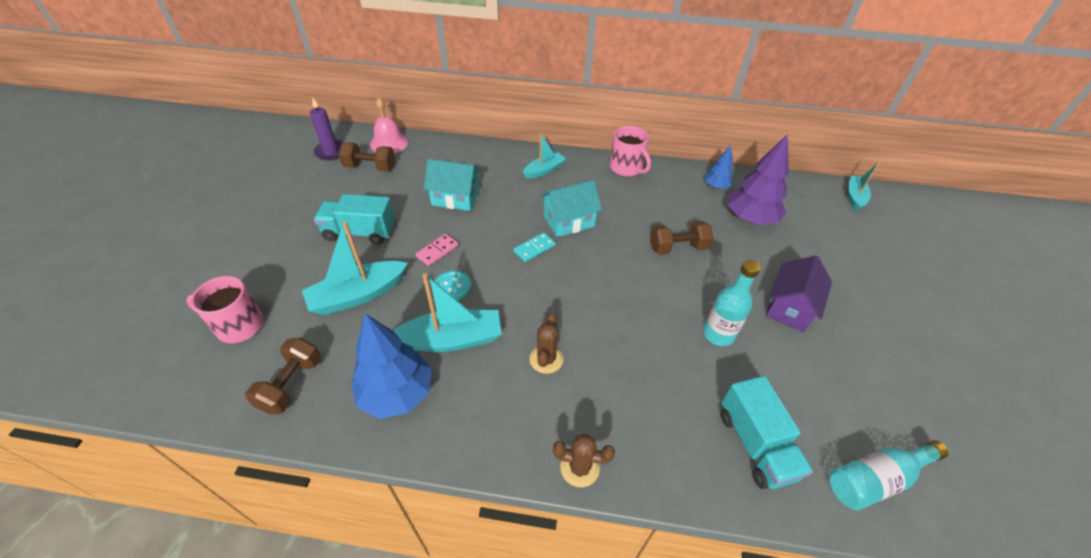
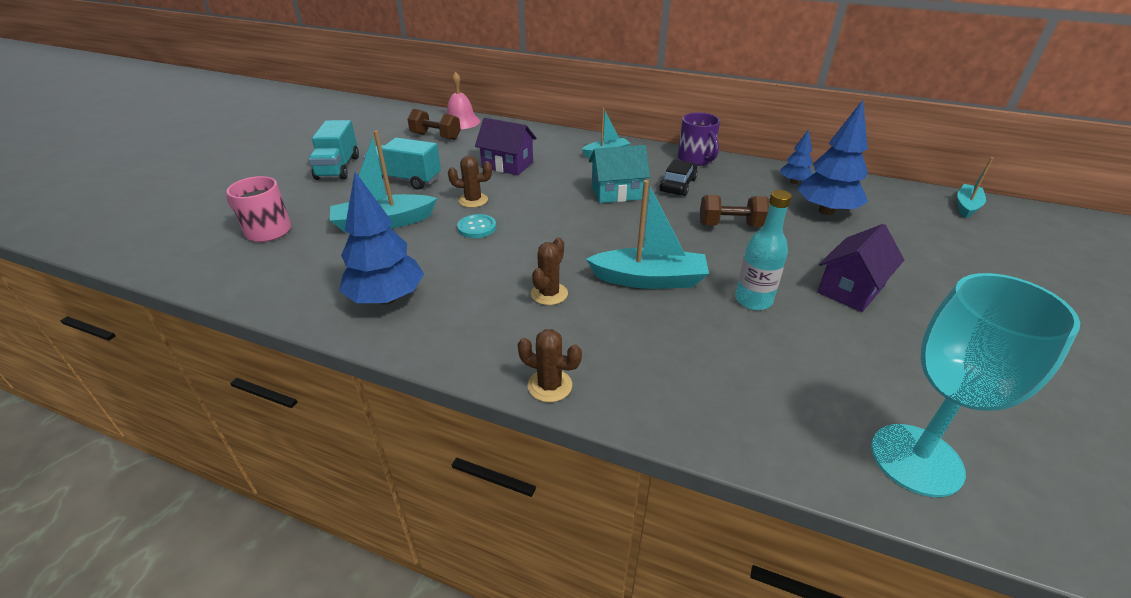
camera: 15 degrees right, 10 degrees down
brown dumbbell [245,337,321,414] -> none
purple candle [310,98,344,160] -> none
turquoise boat [393,273,502,352] -> turquoise boat moved to [586,180,709,289]
pink domino [416,234,458,266] -> brown cactus [448,155,492,208]
turquoise house [424,159,481,211] -> purple house [475,118,537,175]
turquoise domino [514,232,556,262] -> none
pink mug [610,126,651,176] -> purple mug [678,112,720,166]
turquoise truck [721,376,813,489] -> turquoise truck moved to [308,120,359,180]
purple tree [728,135,789,225] -> blue tree [797,100,868,215]
turquoise bottle [830,440,948,510] -> turquoise goblet [871,273,1080,497]
none -> black car [659,159,698,196]

